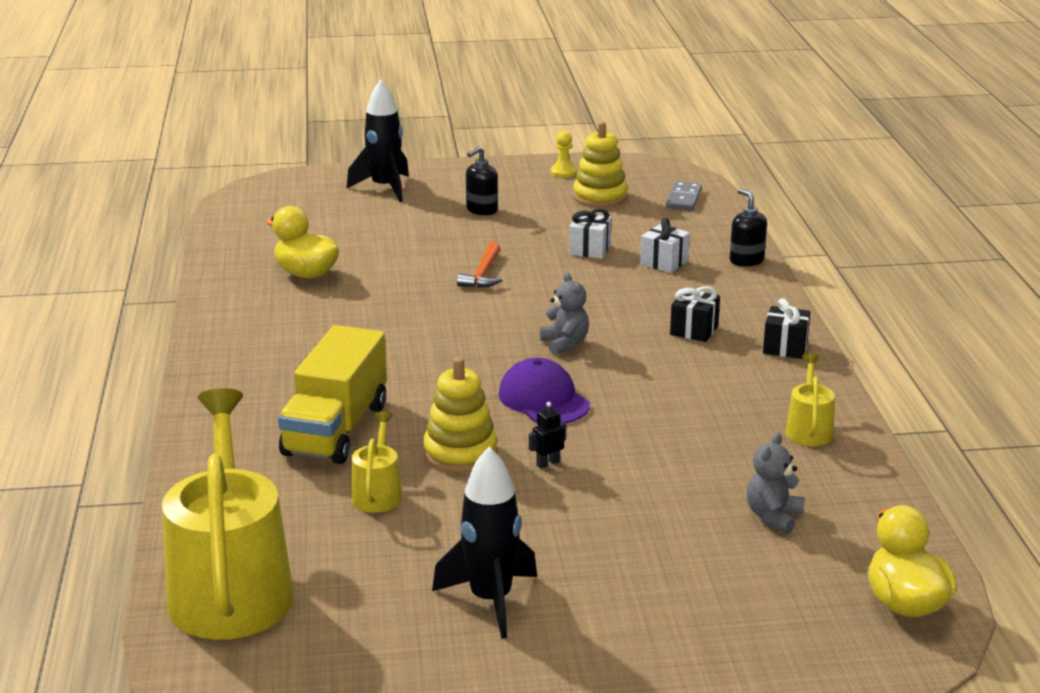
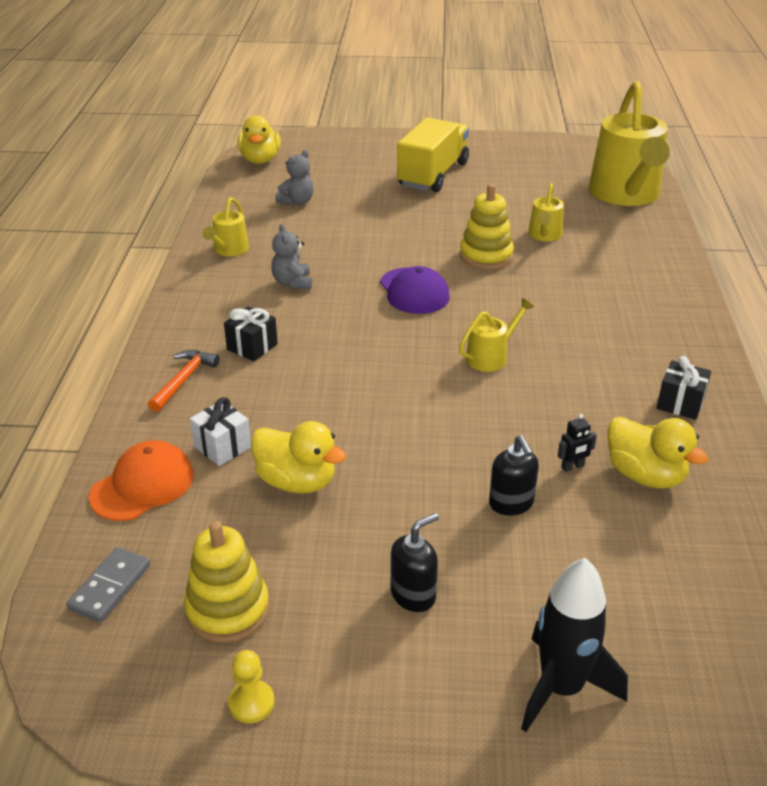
camera: 170 degrees left, 10 degrees up
yellow truck [278,325,387,464] -> yellow truck moved to [397,118,469,192]
black rocket [432,446,537,639] -> none
orange hammer [457,242,502,288] -> orange hammer moved to [148,350,219,412]
black robot [529,402,566,469] -> black robot moved to [558,414,597,472]
grey teddy bear [540,272,589,355] -> grey teddy bear moved to [271,224,312,289]
white gift [569,208,611,259] -> yellow duck [251,421,346,494]
black soap dispenser [730,189,767,266] -> black soap dispenser moved to [489,435,539,515]
black gift [763,298,810,359] -> black gift moved to [657,356,711,420]
none -> orange cap [89,440,194,521]
none -> yellow watering can [459,298,534,372]

